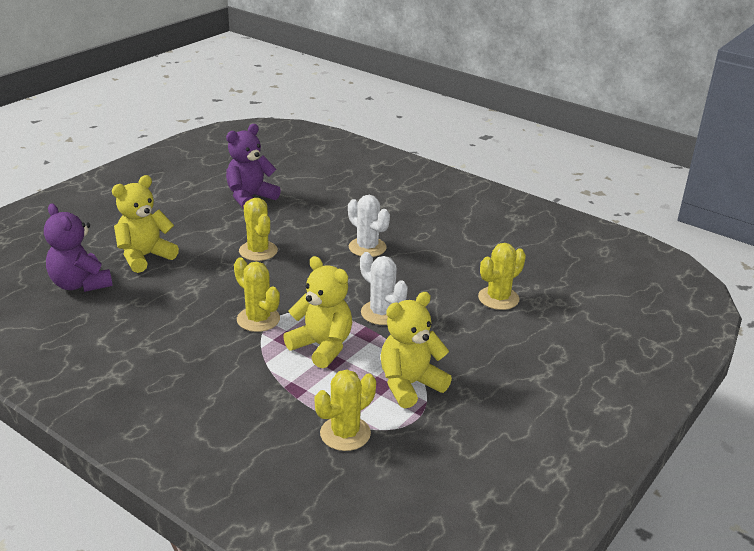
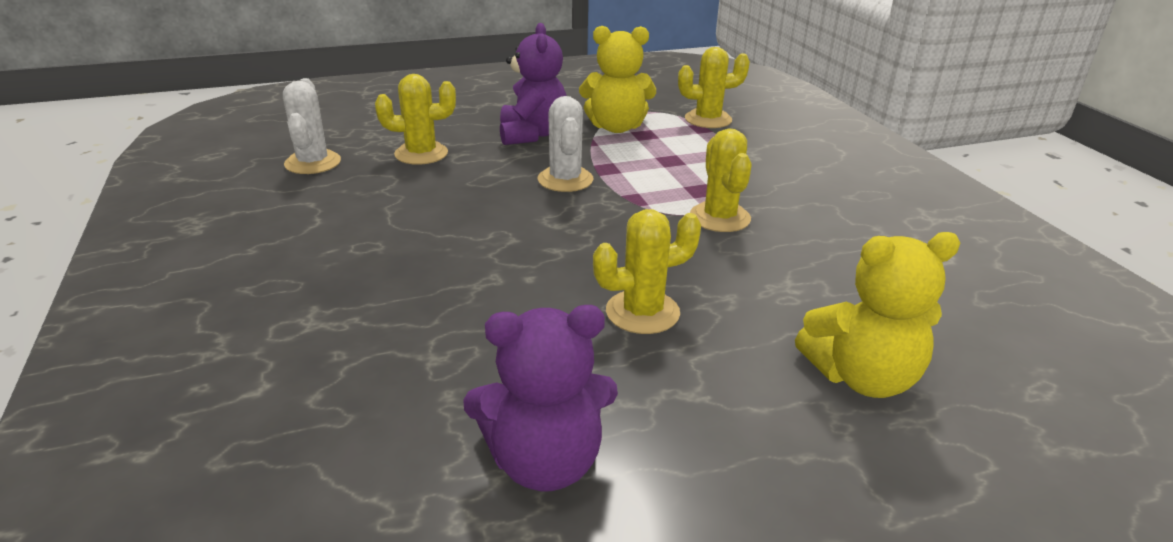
camera: 145 degrees left, 0 degrees up
purple teddy bear [44,203,113,292] -> purple teddy bear moved to [500,23,567,145]
yellow cactus [239,198,278,261] -> yellow cactus turned 60 degrees clockwise [593,209,701,334]
yellow teddy bear [283,256,352,368] -> none
white cactus [348,195,390,257] -> white cactus moved to [283,78,341,174]

